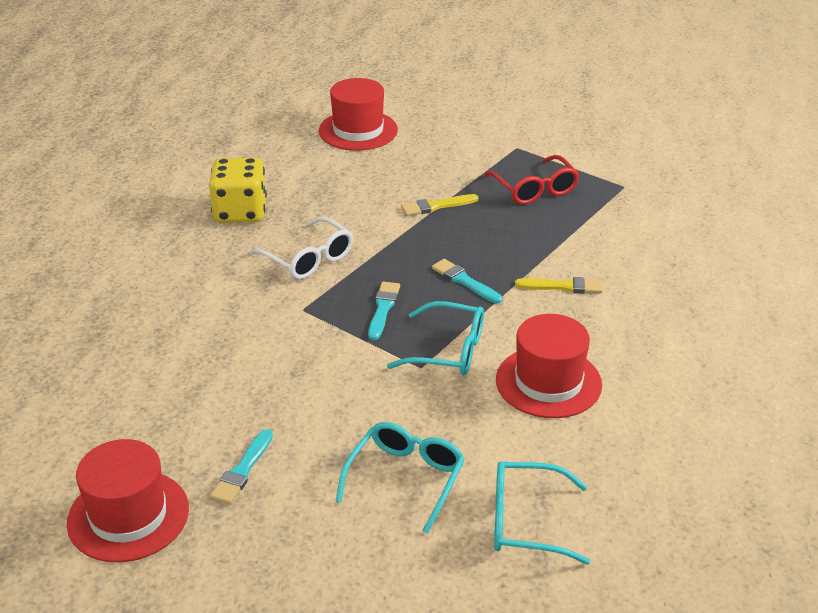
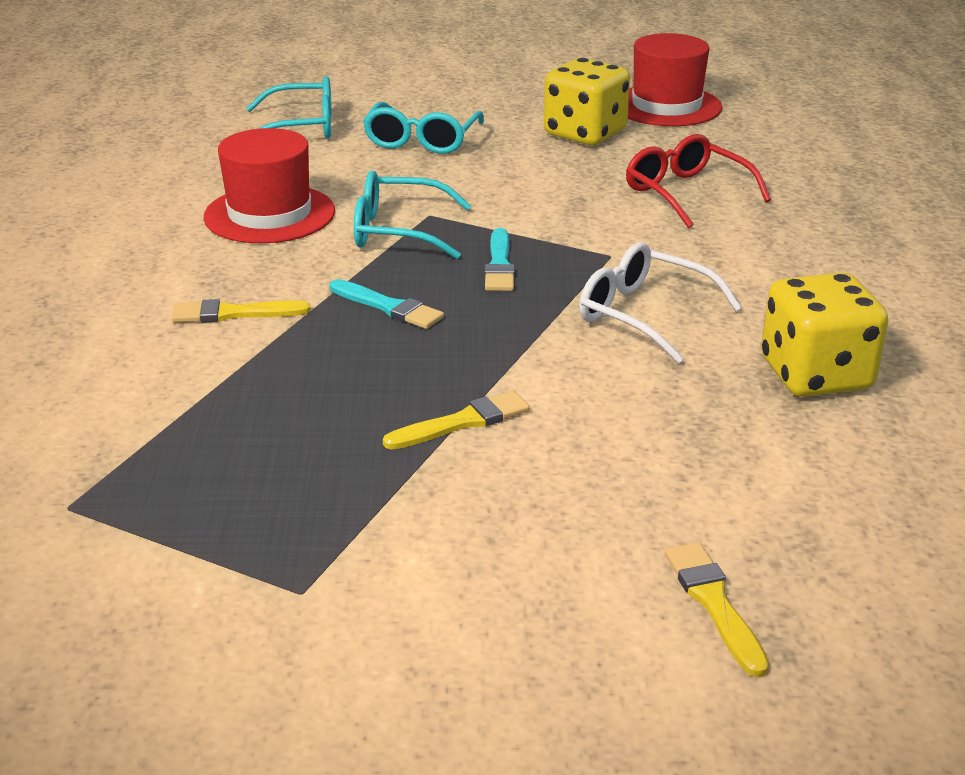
camera: 170 degrees right, 5 degrees down
turquoise brush [210,429,273,504] -> yellow dice [544,58,630,145]
red hat [319,78,398,151] -> yellow brush [665,542,769,677]
red glasses [483,155,580,205] -> red glasses moved to [626,134,771,228]

